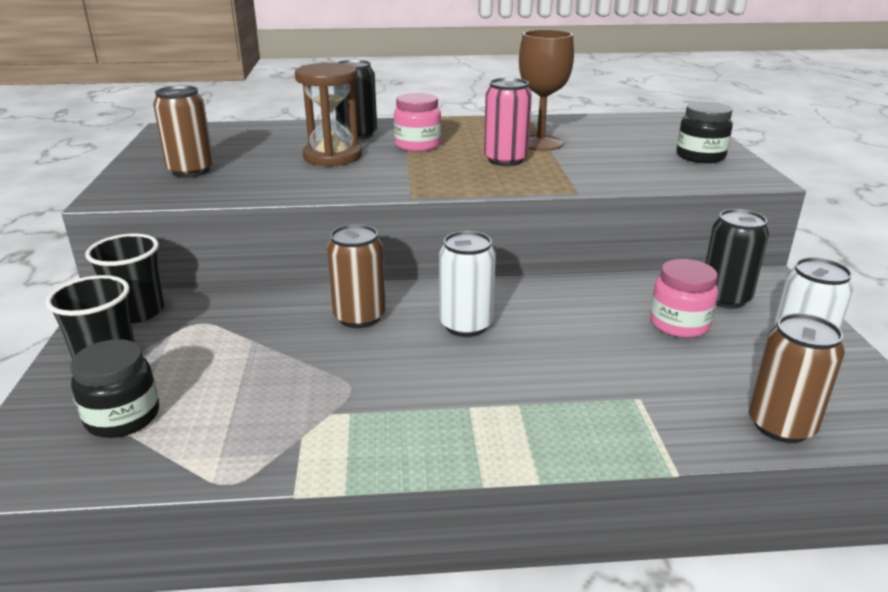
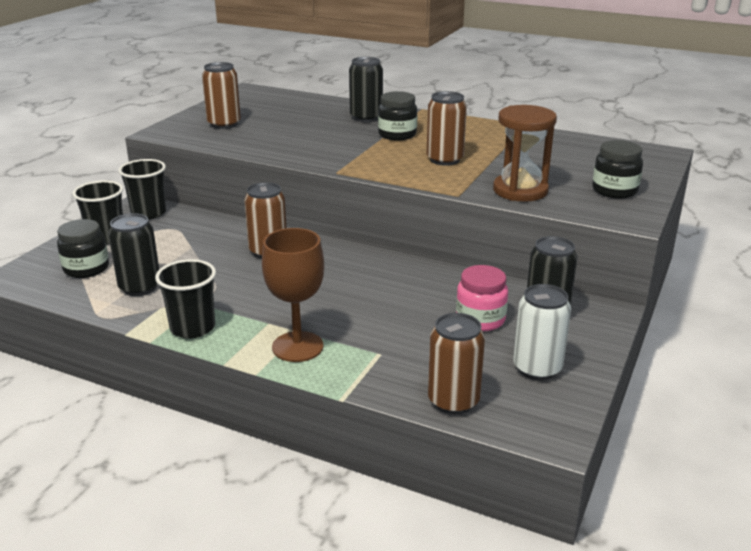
camera: 30 degrees right, 0 degrees up
brown hourglass [295,63,362,167] -> brown hourglass moved to [493,105,557,202]
pink jar [394,93,441,152] -> black jar [378,91,417,141]
white can [439,231,496,337] -> none
pink can [484,78,532,166] -> brown can [427,91,467,166]
brown goblet [519,30,574,151] -> brown goblet moved to [262,228,324,362]
none -> black can [108,213,159,296]
none -> black cup [155,259,216,338]

